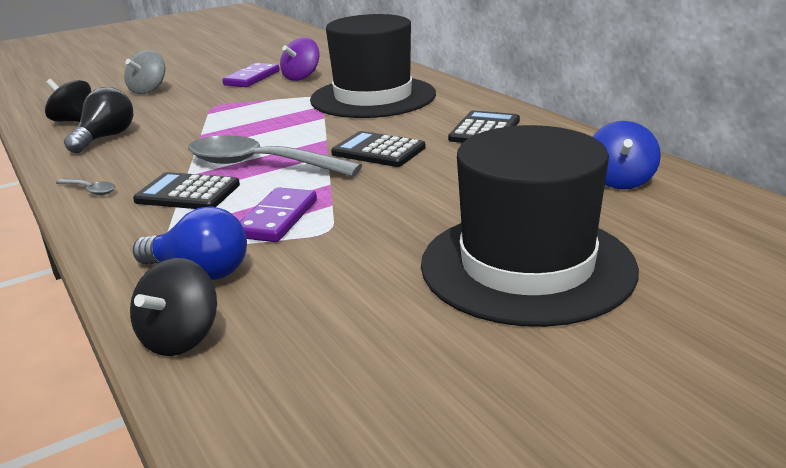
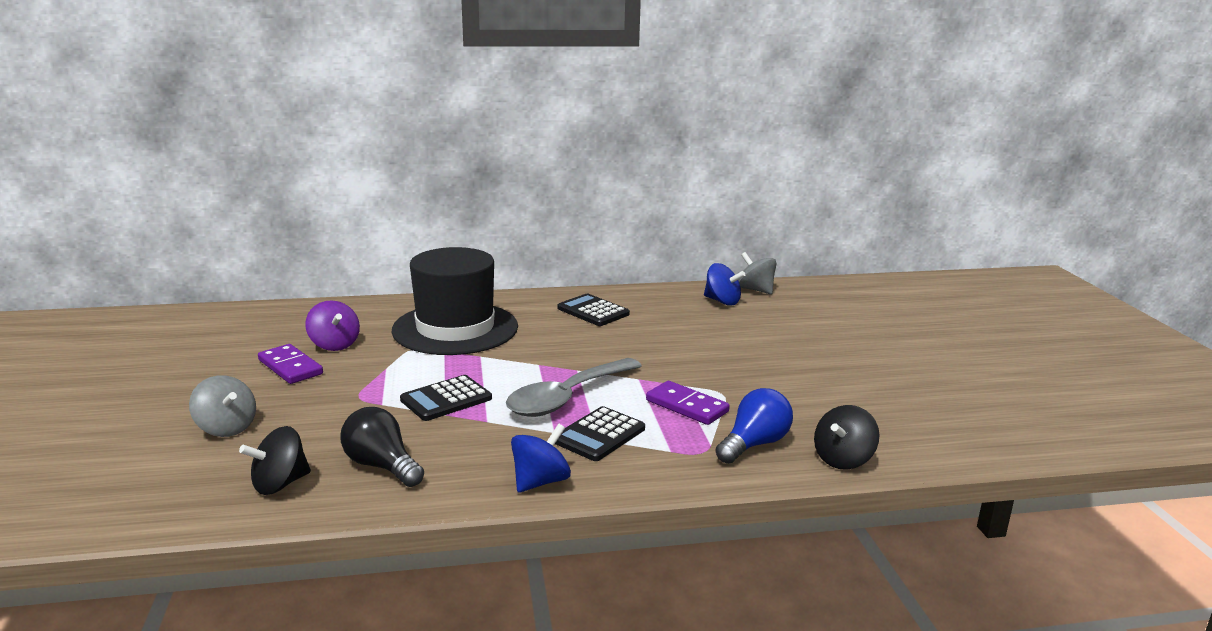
camera: 70 degrees left, 5 degrees down
grey spoon [56,178,115,195] -> blue spinning top [511,424,571,493]
black spinning top [130,258,217,356] -> black spinning top turned 90 degrees clockwise [814,405,880,470]
black calculator [331,131,425,167] -> black calculator moved to [400,375,492,421]
black hat [421,125,639,327] -> none
none -> grey spinning top [738,252,776,294]

